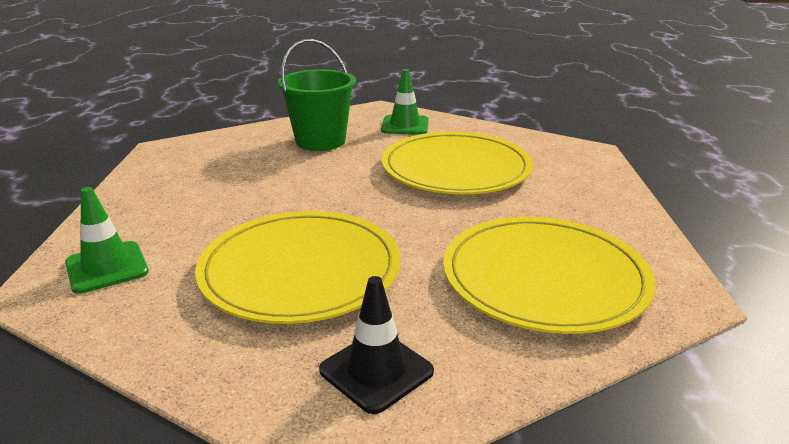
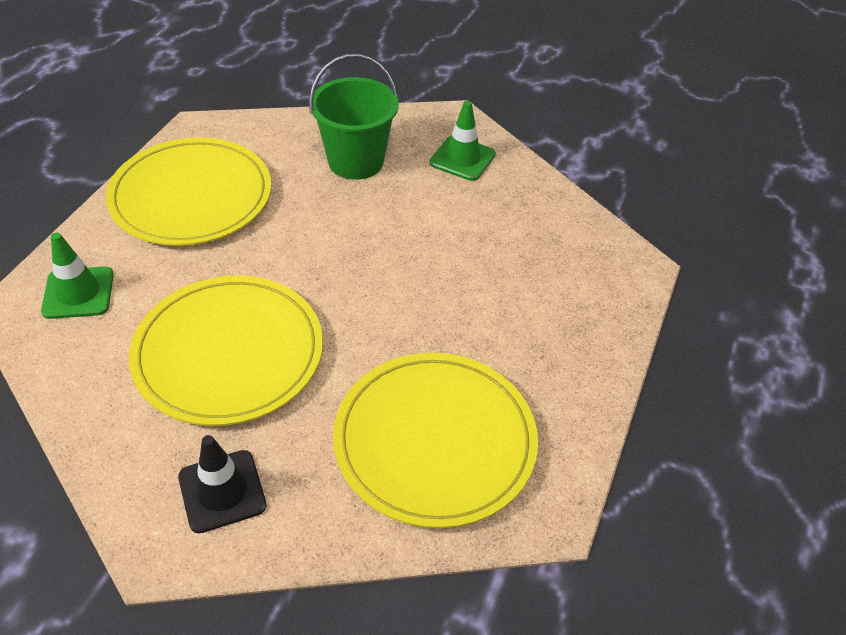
camera: 20 degrees right, 20 degrees up
yellow plate [382,132,533,194] -> yellow plate moved to [106,137,271,246]

